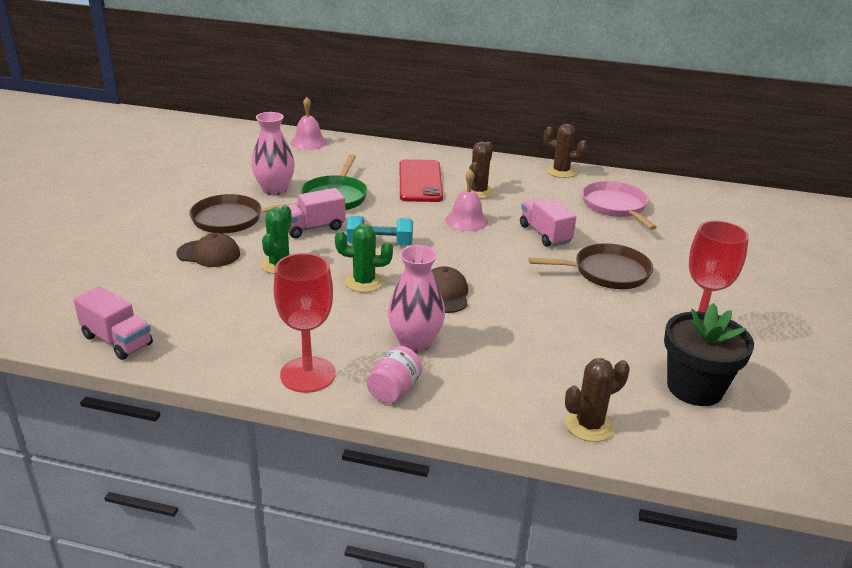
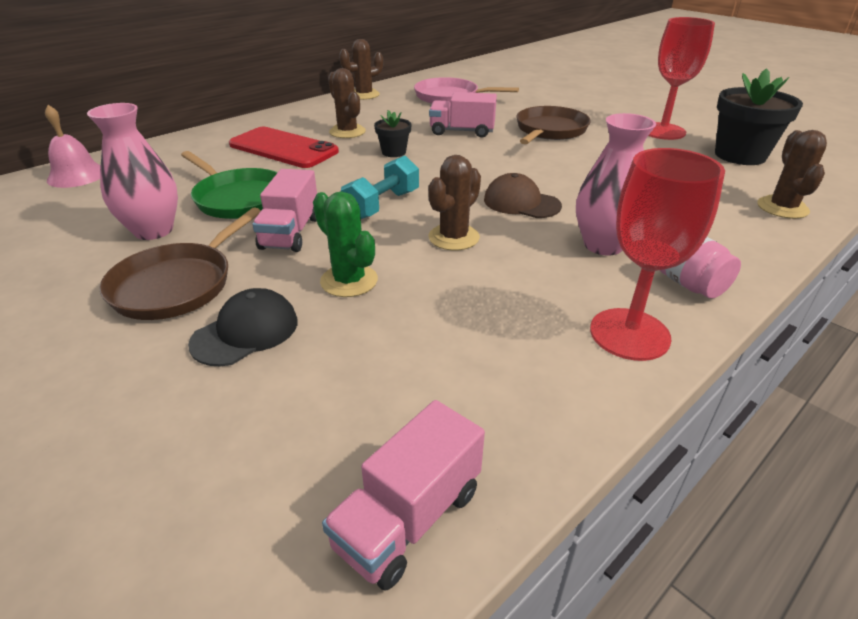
camera: 55 degrees left, 5 degrees up
pink truck [73,286,153,360] -> pink truck turned 150 degrees clockwise [322,400,485,590]
brown cap [176,233,240,267] -> black cap [188,288,298,366]
green cactus [335,224,393,292] -> brown cactus [428,155,481,250]
pink bell [445,169,488,231] -> black flower pot [374,110,411,157]

